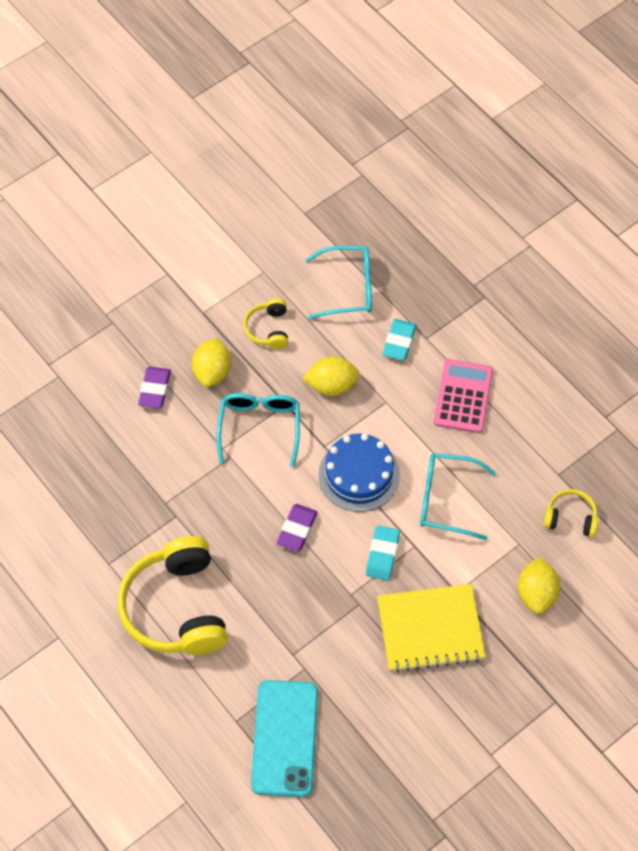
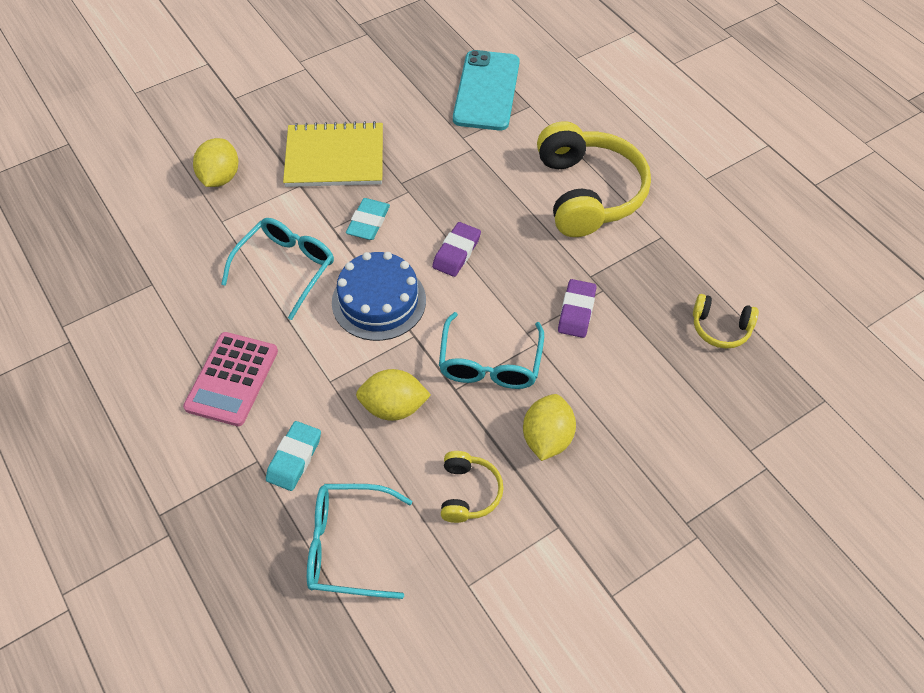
camera: 175 degrees left, 5 degrees down
purple eraser [138,367,171,408] -> purple eraser moved to [558,279,597,338]
turquoise glasses [420,453,496,540] -> turquoise glasses turned 75 degrees counterclockwise [221,218,334,320]
yellow headphones [543,489,598,537] -> yellow headphones moved to [693,294,759,349]

